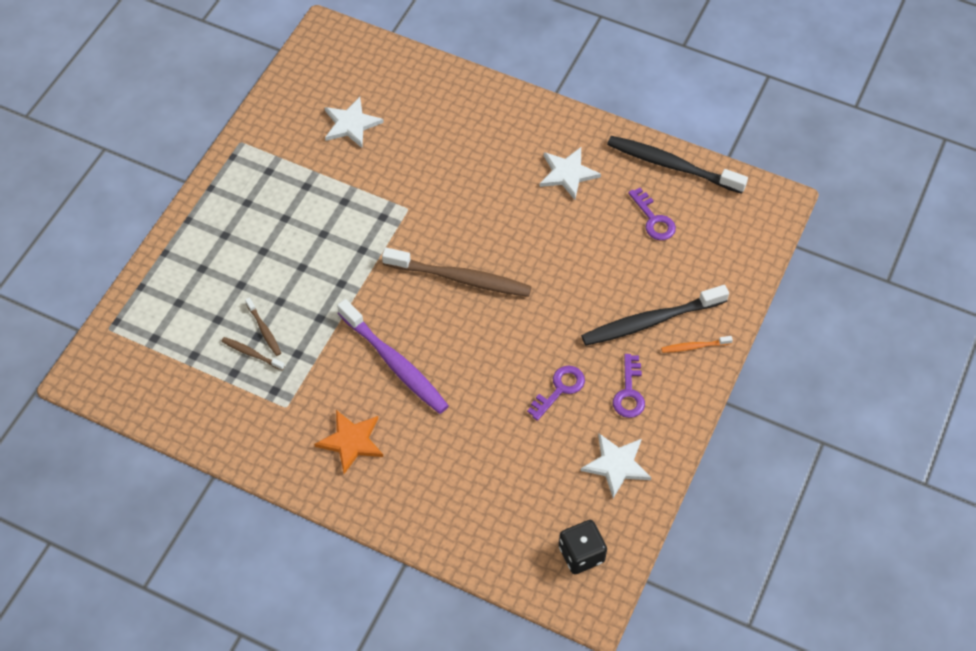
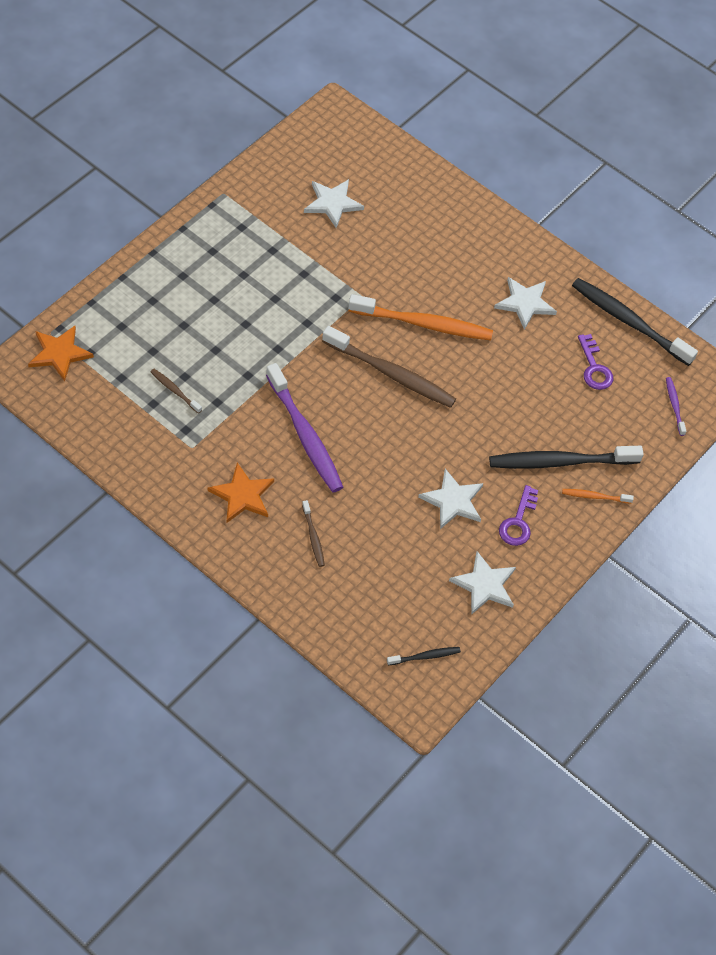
camera: 10 degrees right, 0 degrees up
brown toothbrush [245,298,281,356] -> brown toothbrush moved to [302,500,325,567]
purple key [527,366,585,421] -> white star [418,469,483,529]
black dice [559,520,607,574] -> black toothbrush [387,647,461,665]
none -> orange star [28,326,94,381]
none -> orange toothbrush [348,294,493,341]
none -> purple toothbrush [666,377,686,436]

